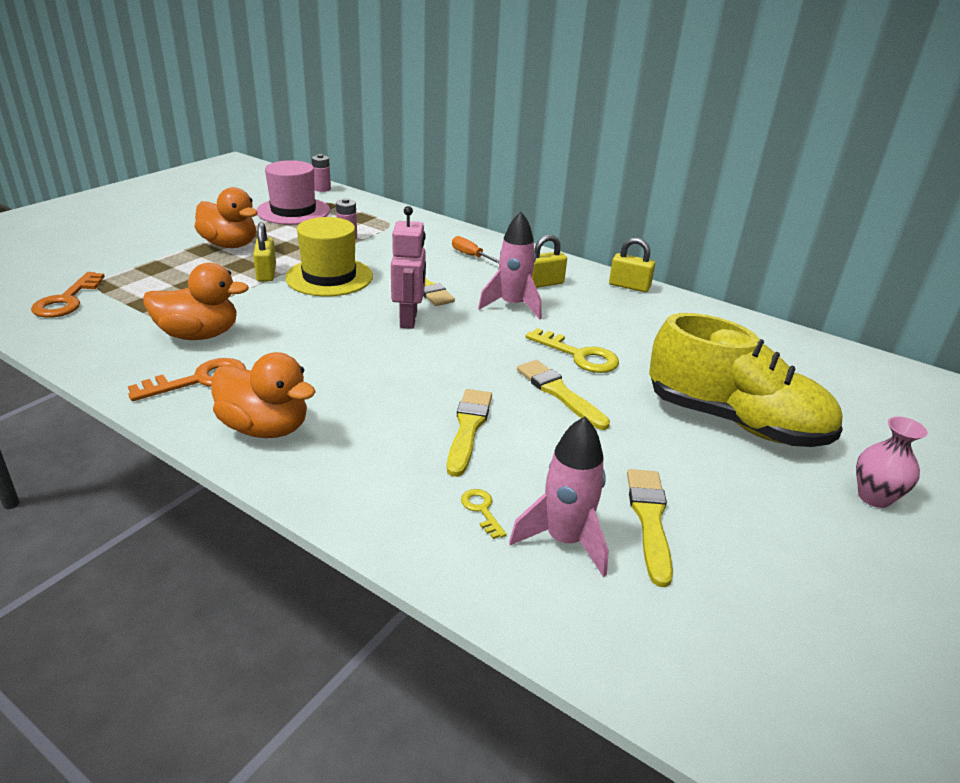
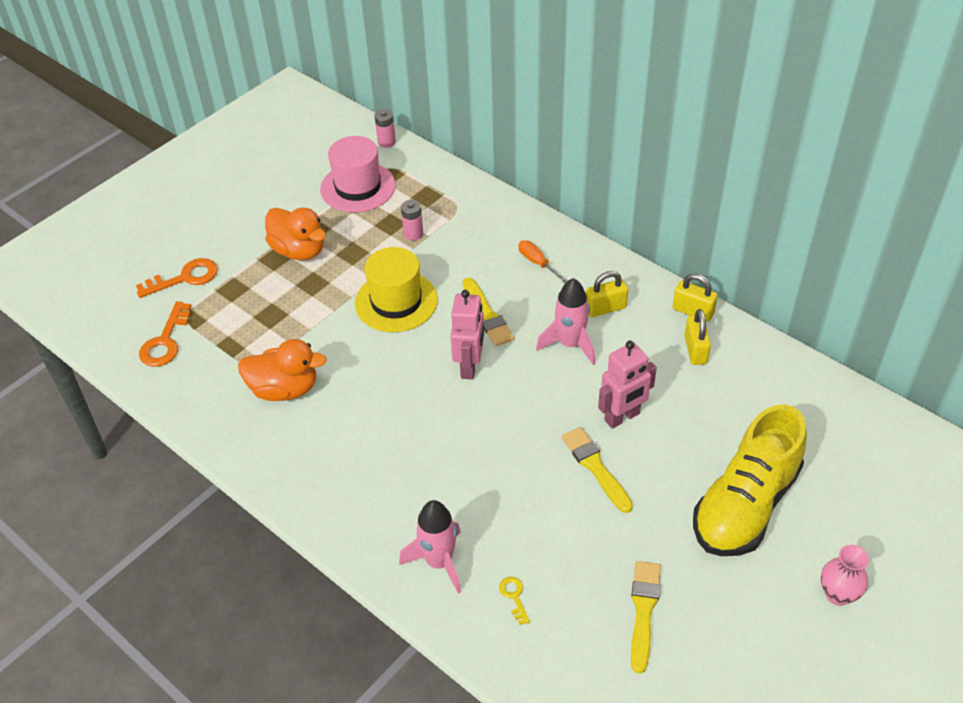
camera: 10 degrees right, 15 degrees up
orange key [128,358,246,401] -> orange key moved to [136,258,218,298]
orange duck [211,352,316,438] -> none
yellow padlock [253,222,276,282] -> yellow padlock moved to [684,309,711,365]
yellow brush [447,389,492,477] -> none
pink rocket [509,417,609,577] -> pink rocket moved to [399,500,461,594]
yellow key [525,328,619,373] -> pink robot [598,341,657,429]
yellow shoe [649,313,843,447] -> yellow shoe turned 90 degrees clockwise [693,404,807,556]

